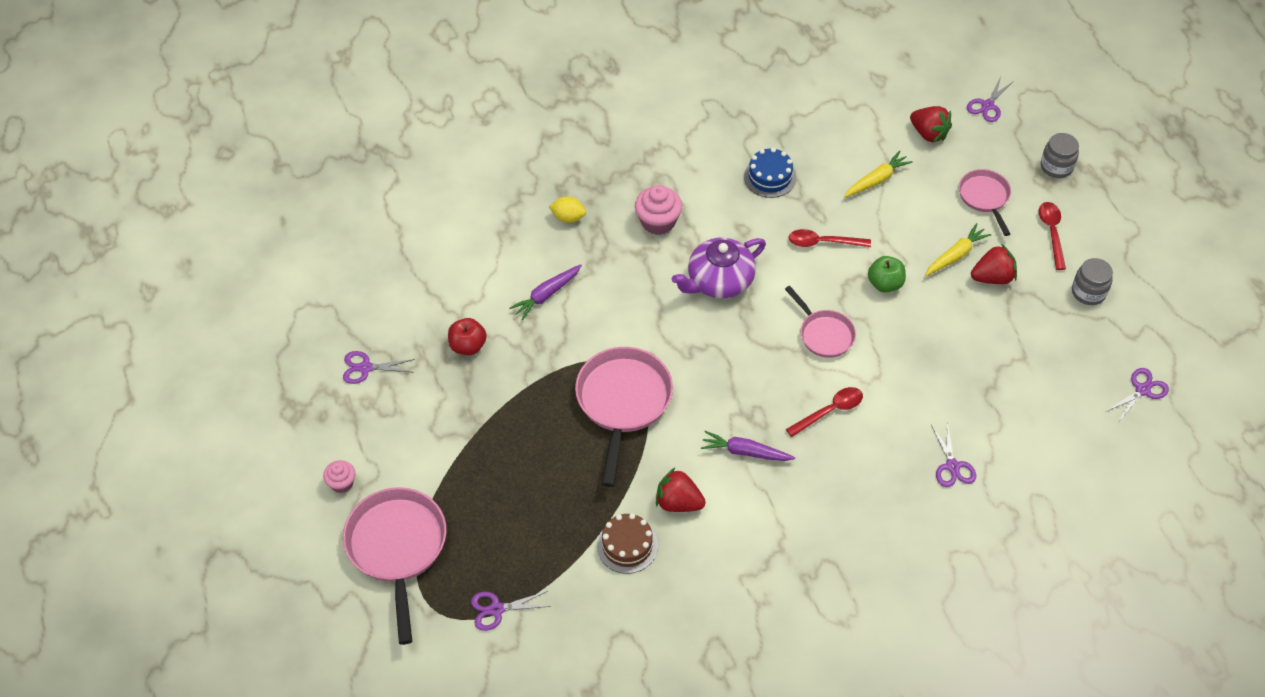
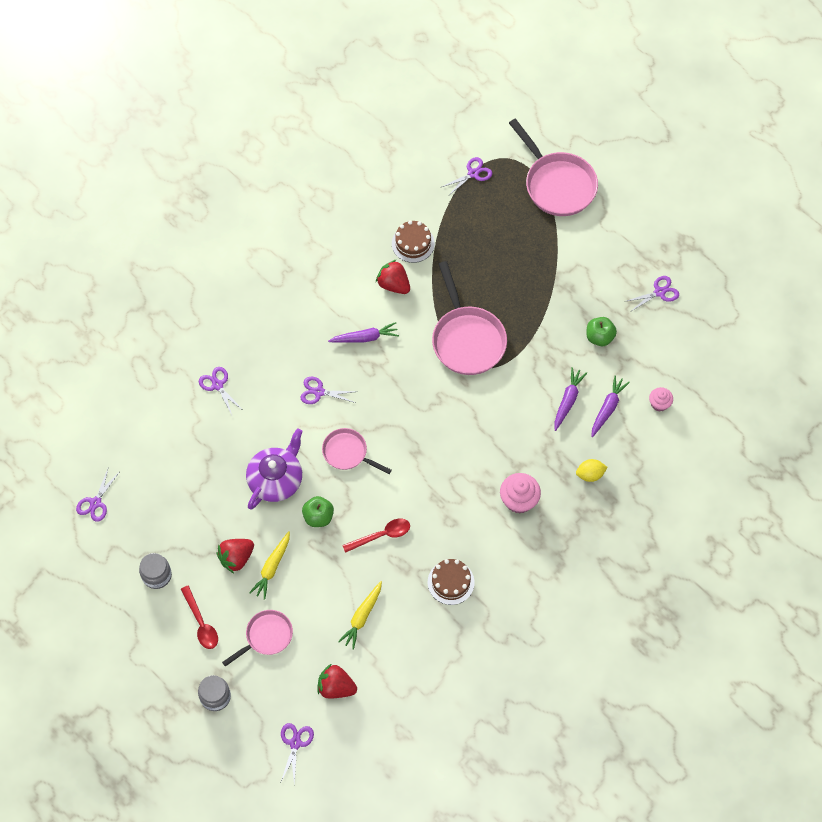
camera: 155 degrees right, 10 degrees up
pink cupcake [323,460,355,493] -> pink cupcake moved to [649,387,673,412]
red apple [448,318,487,355] -> green apple [586,317,617,346]
red strawberry [656,468,706,512] -> red strawberry turned 135 degrees counterclockwise [376,259,410,294]
purple teapot [672,238,766,298] -> purple teapot moved to [246,428,303,509]
blue cake [744,148,796,198] -> brown cake [428,559,474,605]
red spoon [786,387,863,437] -> purple scissors [300,377,358,404]
pink pan [959,169,1011,236] -> pink pan turned 90 degrees counterclockwise [222,610,293,667]
none -> purple carrot [591,375,630,437]

